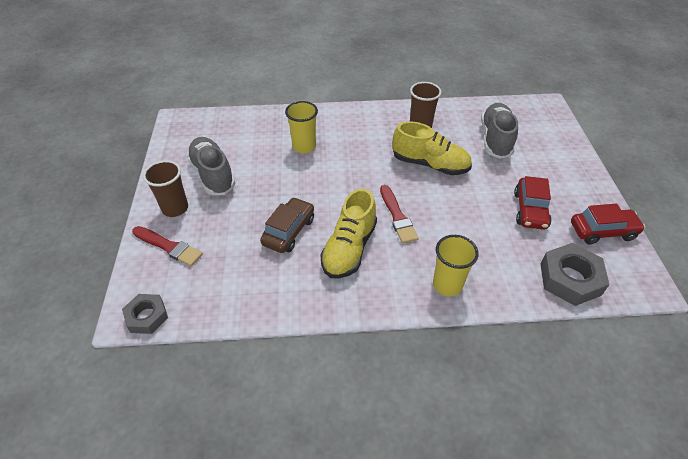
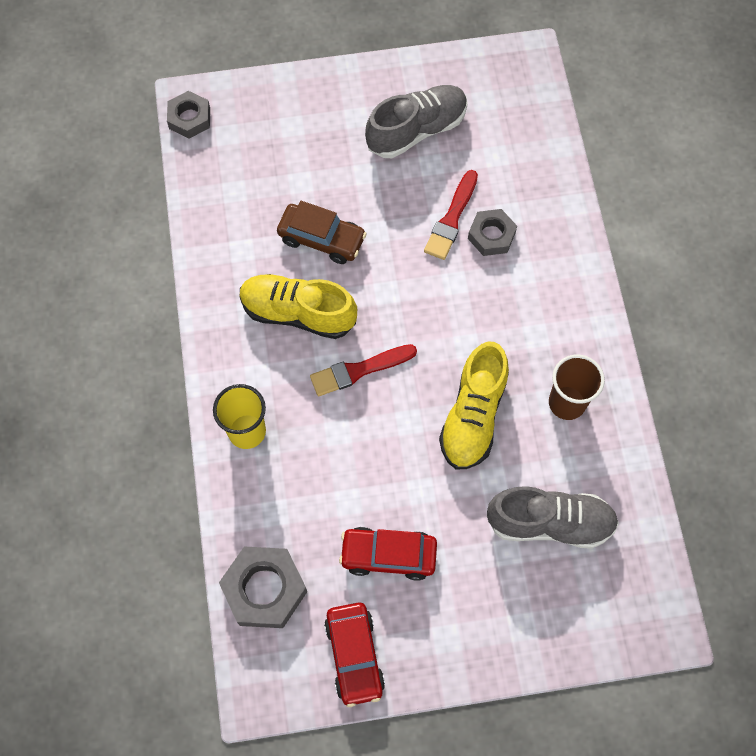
camera: 85 degrees right, 20 degrees up
red brush [132,226,203,266] -> red brush moved to [424,170,478,260]
brown cup [143,160,188,217] -> none
yellow cup [285,101,318,153] -> grey nut [468,209,517,256]

